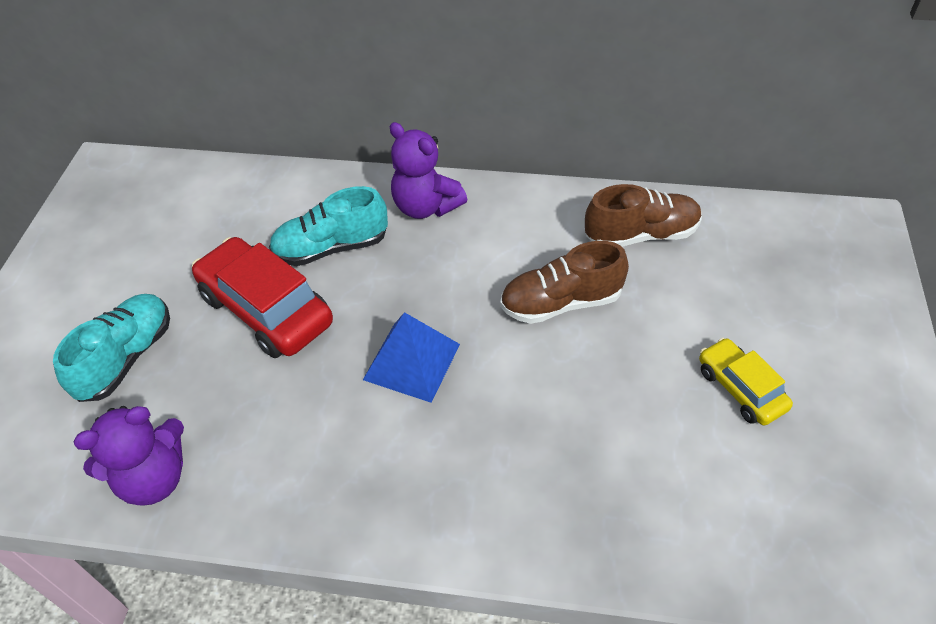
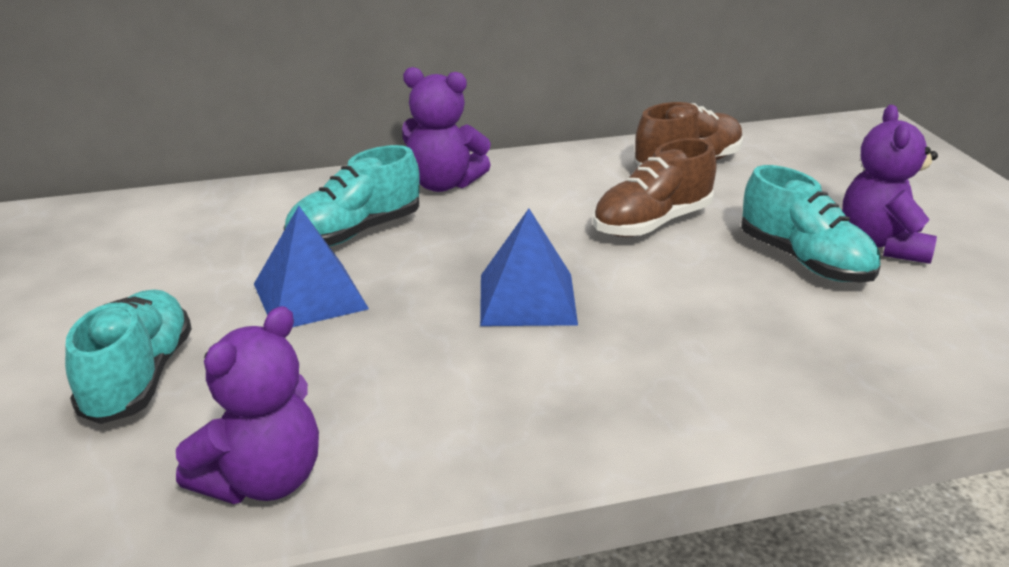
camera: 25 degrees left, 20 degrees down
red car [192,237,333,358] -> blue pyramid [254,206,369,327]
yellow car [699,338,793,426] -> purple teddy bear [842,105,938,264]
none -> turquoise shoe [741,165,880,283]

